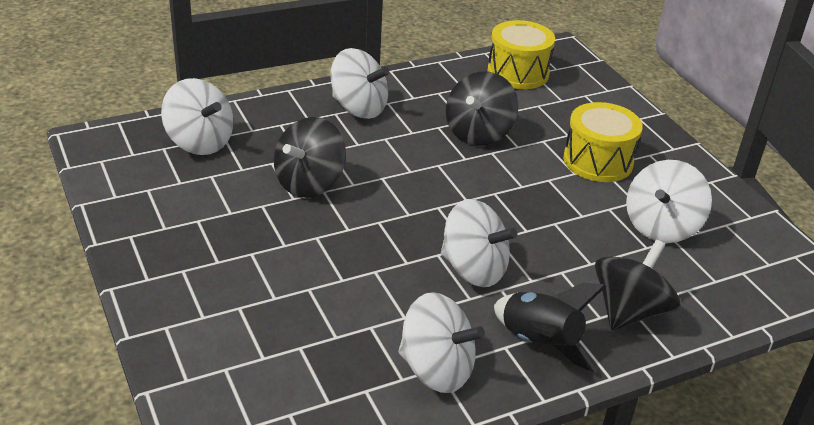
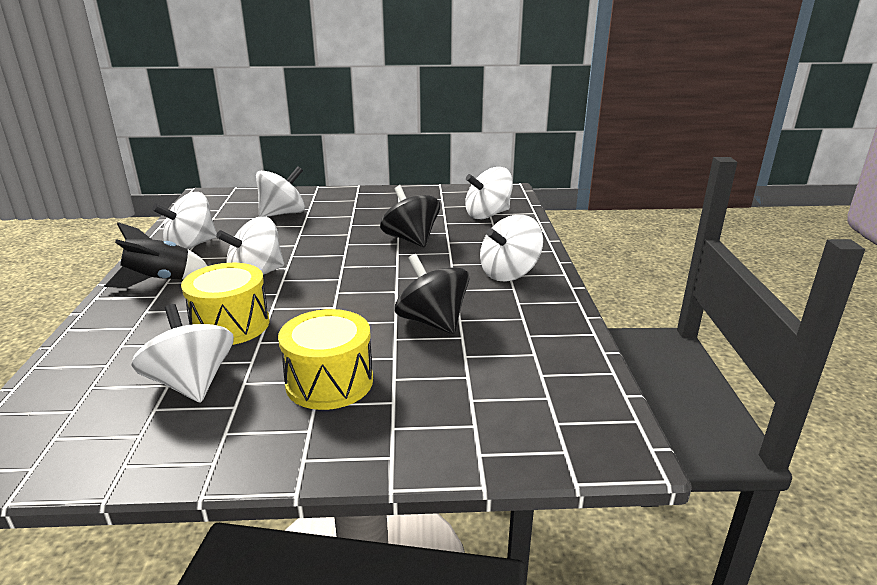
camera: 115 degrees right, 10 degrees down
yellow drum [487,20,555,89] -> yellow drum moved to [181,263,269,345]
black spinning top [595,240,680,330] -> none
none -> white spinning top [256,166,305,217]

